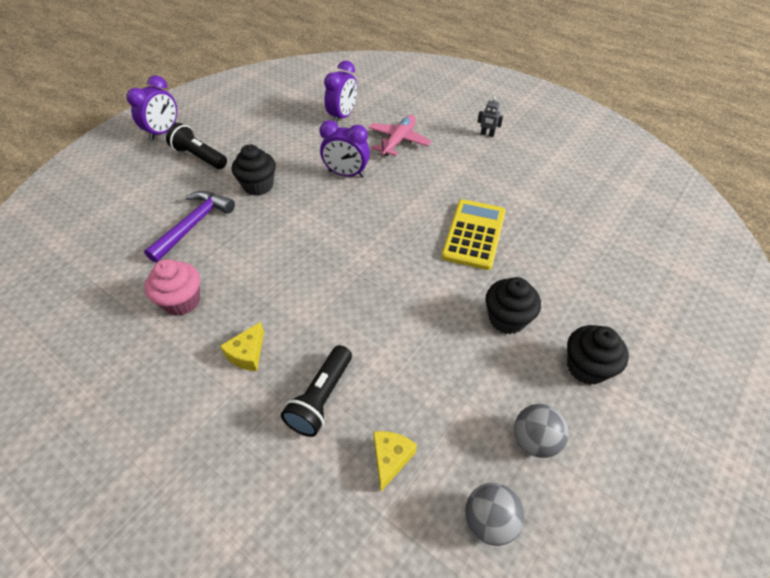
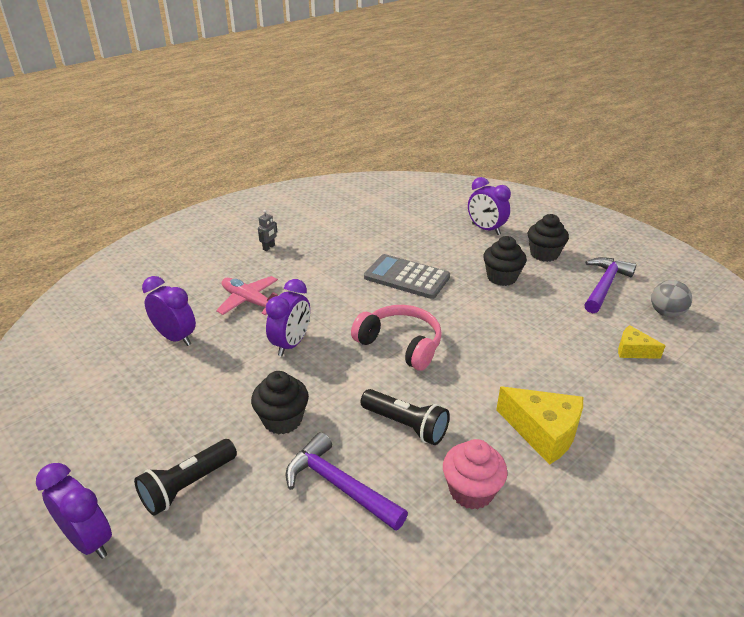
camera: 80 degrees left, 15 degrees down
yellow cheese [220,322,264,371] -> yellow cheese [496,387,583,465], size x1.74
black flashlight [281,345,352,437] -> black flashlight moved to [360,389,450,445]
yellow calculator [441,199,506,270] -> grey calculator [364,254,450,299]
grey ball [514,404,569,458] -> purple hammer [584,257,636,313]
none -> pink headphones [351,305,442,371]
none -> purple clock [468,177,511,235]

